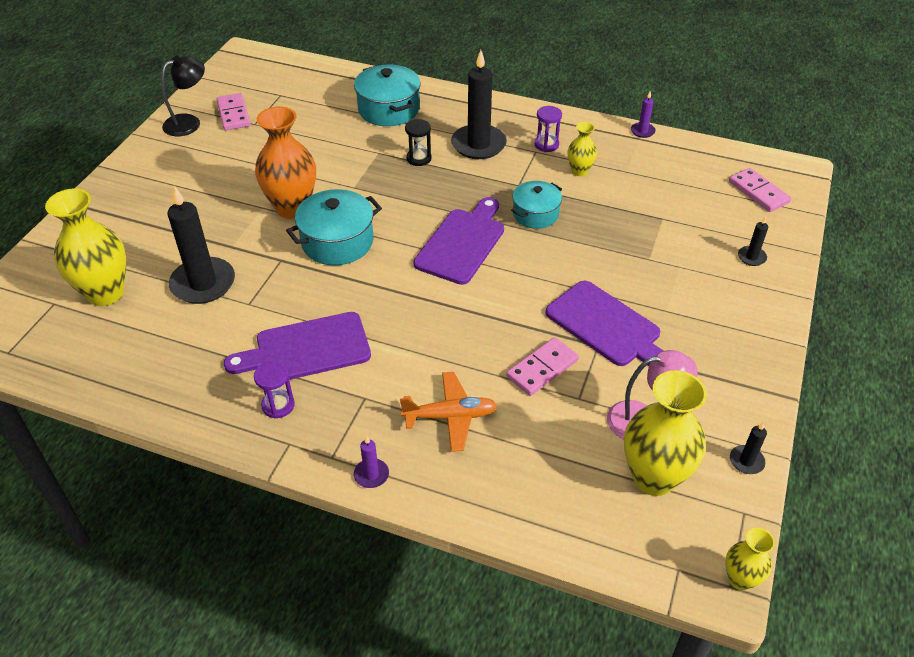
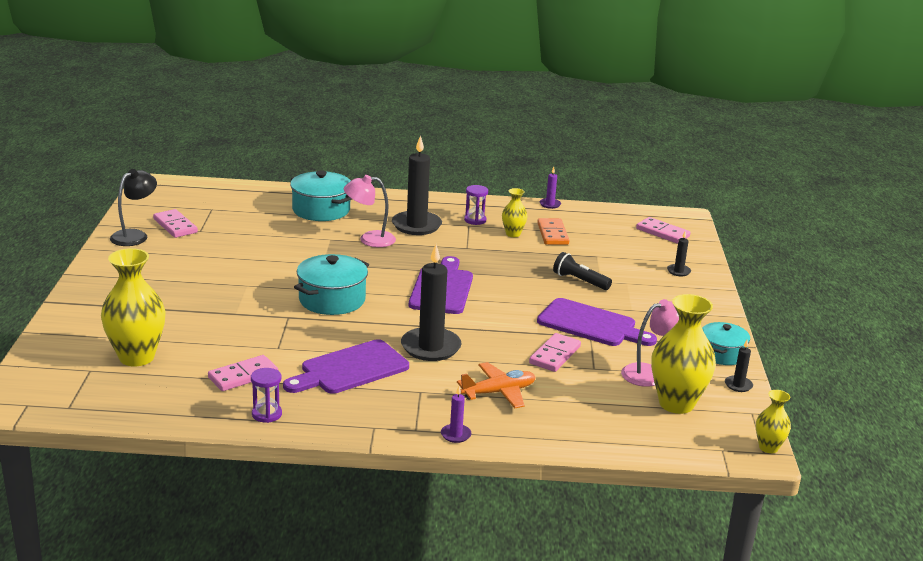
camera: 20 degrees left, 20 degrees down
black candle [167,186,235,304] -> black candle moved to [401,244,462,361]
purple hourglass [254,361,295,418] -> purple hourglass moved to [251,368,282,423]
orange vase [255,106,316,218] -> none
black hourglass [405,119,432,166] -> pink lamp [344,175,396,247]
turquoise pot [511,181,562,229] -> turquoise pot moved to [702,322,750,365]
none -> pink domino [208,355,278,391]
none -> orange domino [537,218,569,245]
none -> black flashlight [553,252,612,290]

